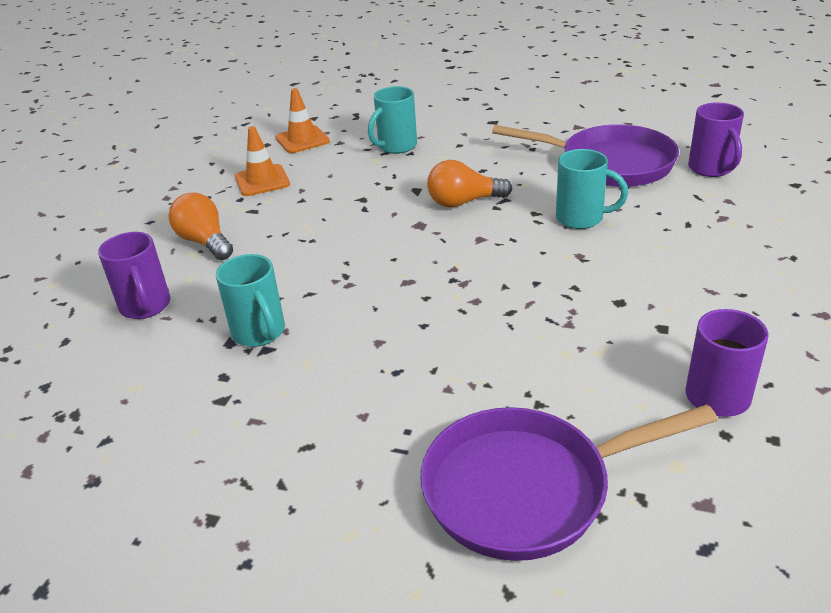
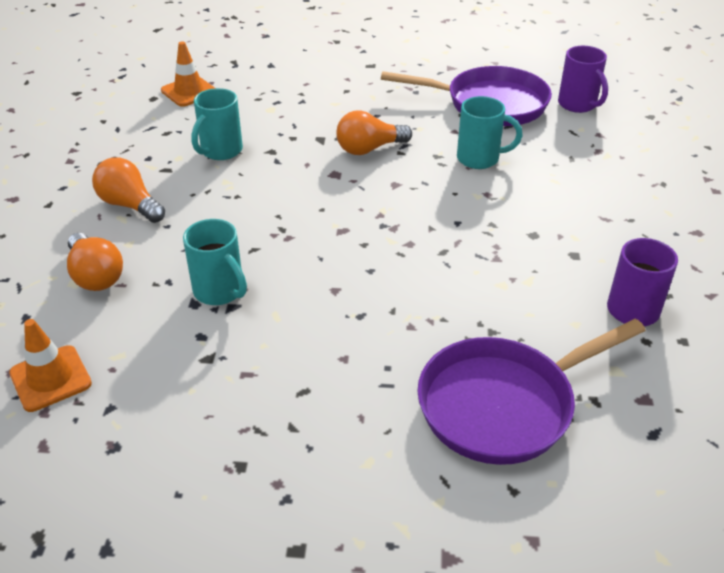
camera: 15 degrees left, 5 degrees up
purple mug [98,232,170,319] -> orange light bulb [67,233,123,291]
orange traffic cone [235,126,290,196] -> orange traffic cone moved to [9,319,92,412]
turquoise mug [368,86,417,154] -> turquoise mug moved to [191,88,243,160]

